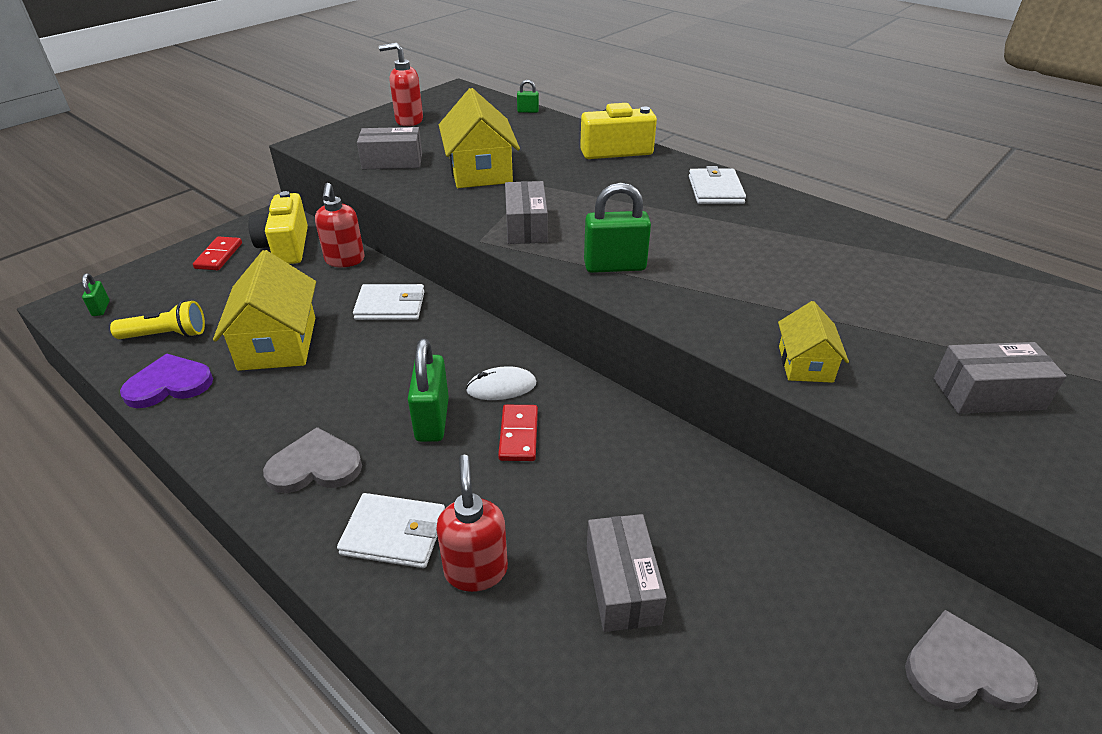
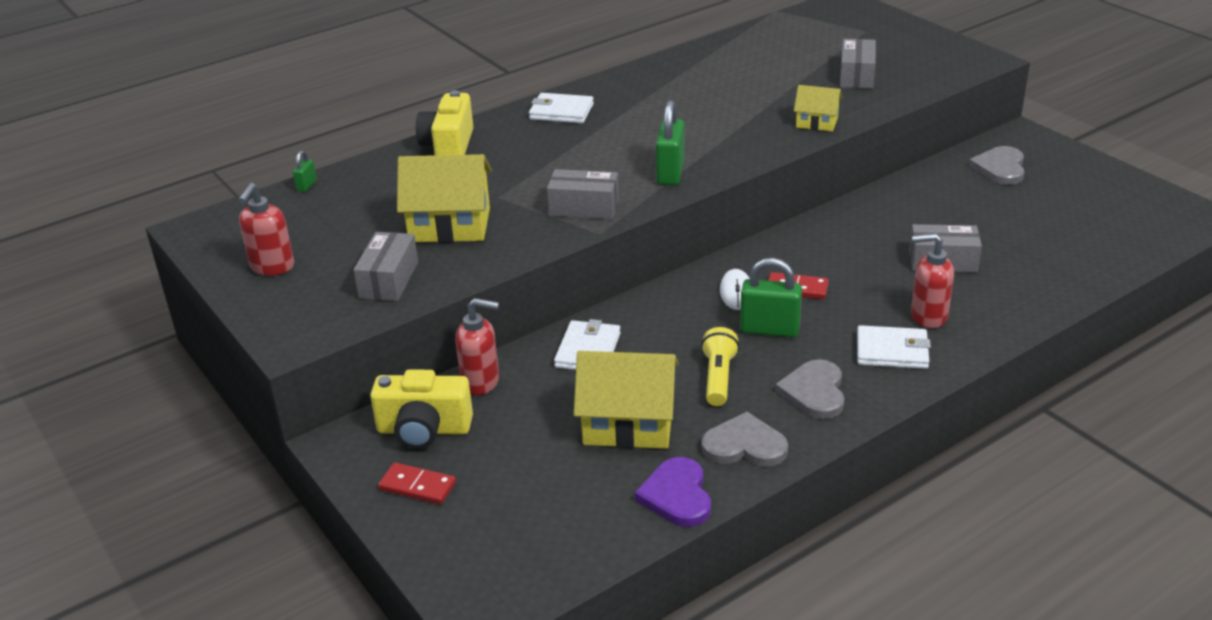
camera: 75 degrees left, 5 degrees down
green padlock [82,273,110,316] -> none
yellow flashlight [110,301,205,339] -> yellow flashlight moved to [701,327,740,406]
white wallet [337,493,445,568] -> white wallet turned 75 degrees clockwise [857,325,931,369]
none -> grey heart [701,412,788,467]

